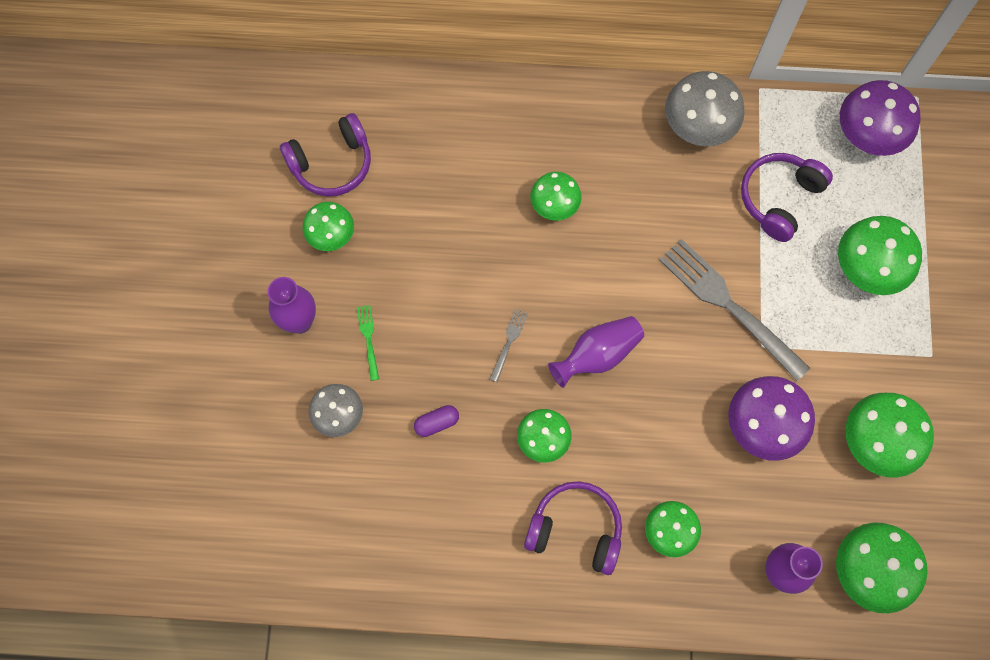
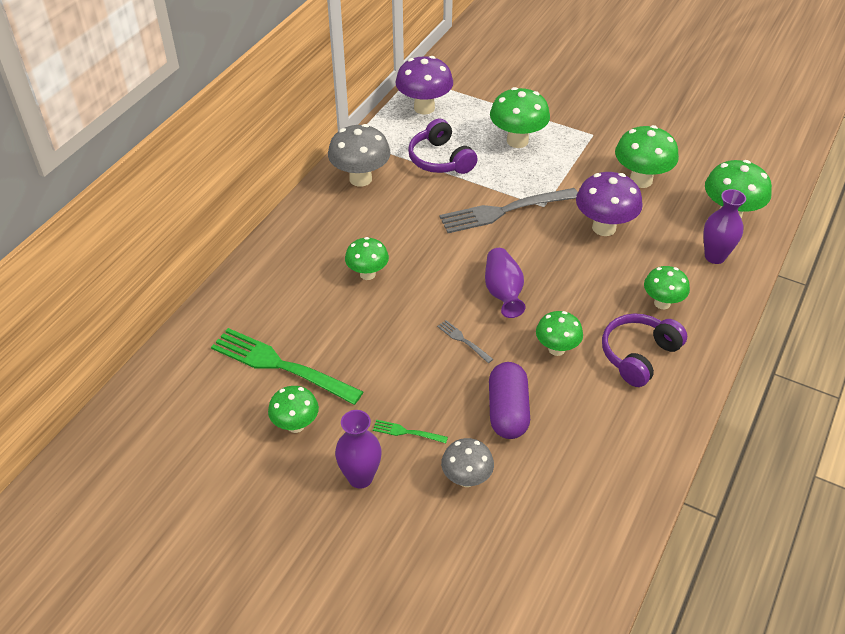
camera: 65 degrees left, 25 degrees down
purple headphones [280,113,371,196] -> none
purple capsule [414,405,459,437] -> purple capsule [489,362,530,439], size x1.97
none -> green fork [211,328,363,405]

